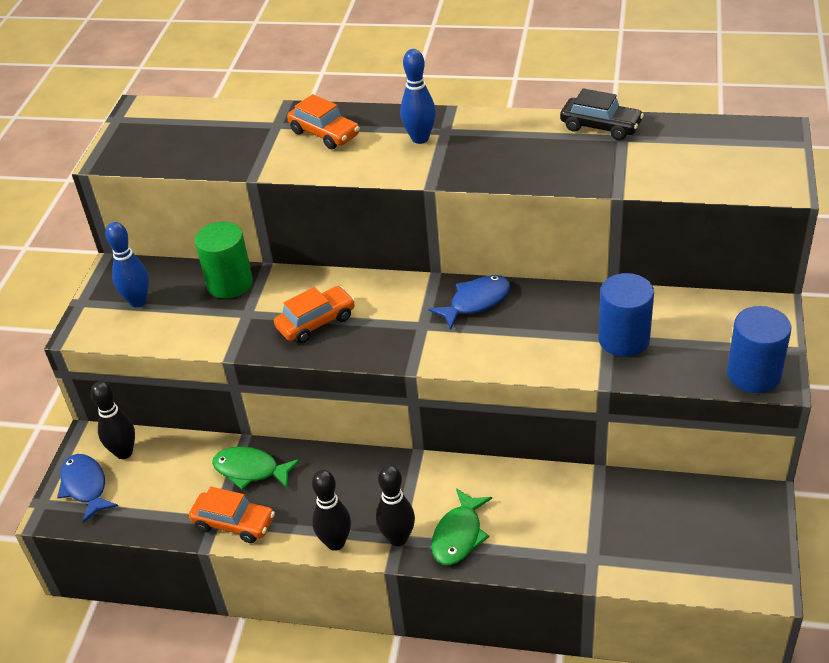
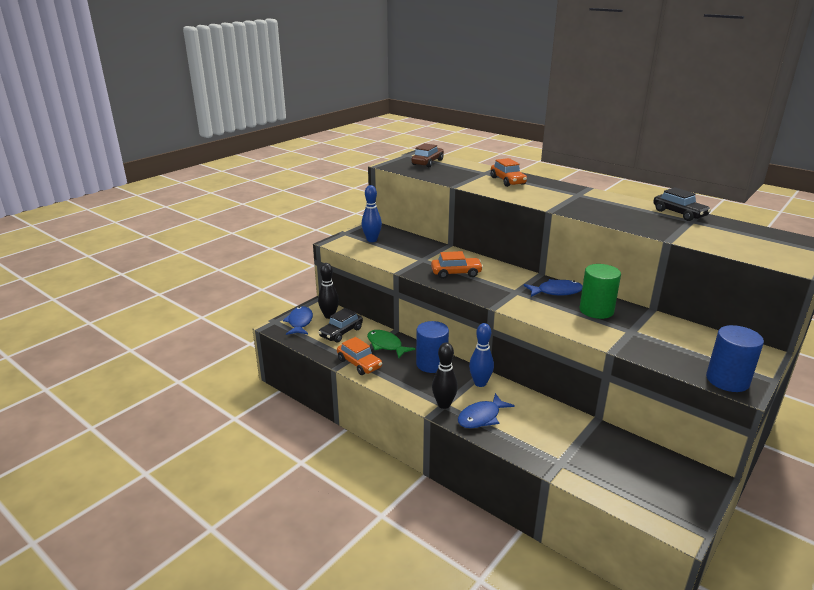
camera: 25 degrees right, 15 degrees down
green cylinder [195,222,253,299] -> green cylinder moved to [580,264,621,319]
black bowling pin [312,470,351,551] -> none
blue bowling pin [400,49,436,144] -> blue bowling pin moved to [469,323,494,387]
green fish [431,488,492,565] -> blue fish [458,393,515,428]
blue cylinder [598,273,654,357] -> blue cylinder moved to [416,321,449,373]
none -> black car [318,308,363,342]
none -> brown car [412,143,444,167]

